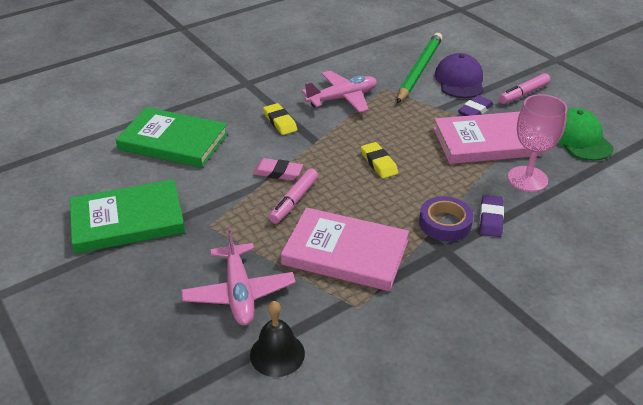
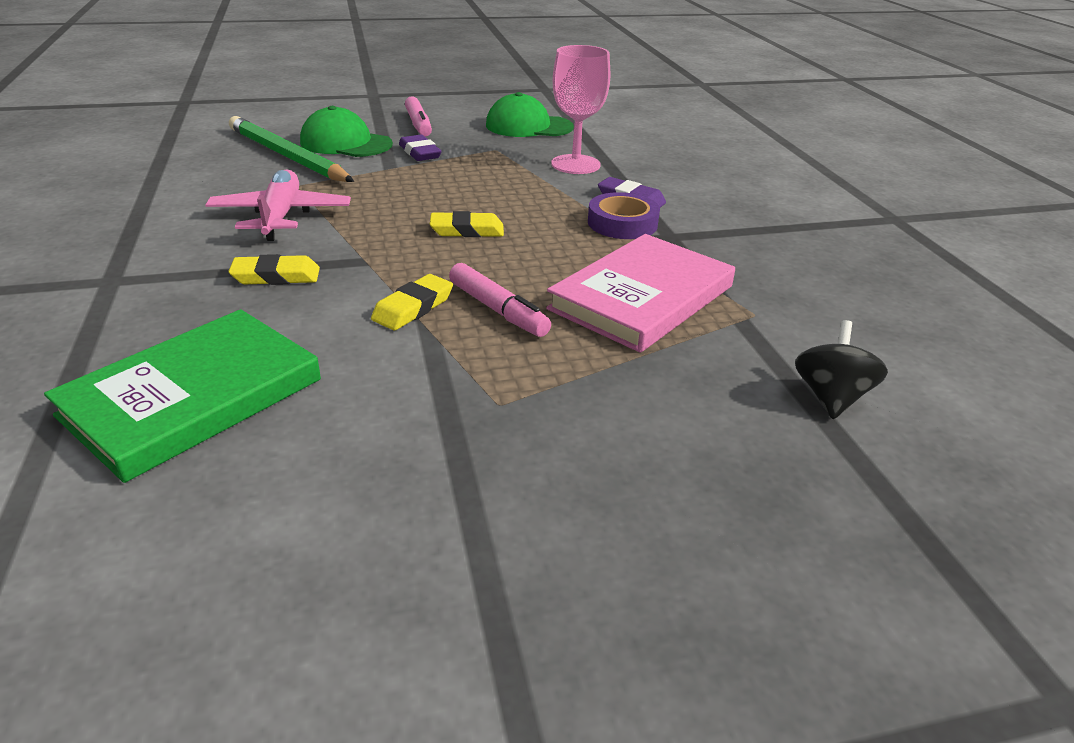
camera: 70 degrees left, 5 degrees down
green book [70,179,185,254] -> none
pink plane [181,227,296,326] -> none
black bell [250,301,305,377] -> black spinning top [795,320,888,419]
pink eraser [253,158,303,181] -> yellow eraser [371,274,453,330]
pink book [433,112,542,164] -> none
purple cap [435,53,484,98] -> green cap [300,106,393,157]

